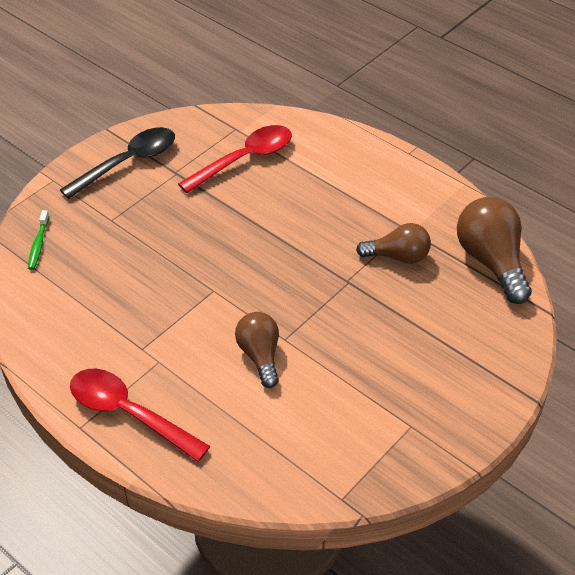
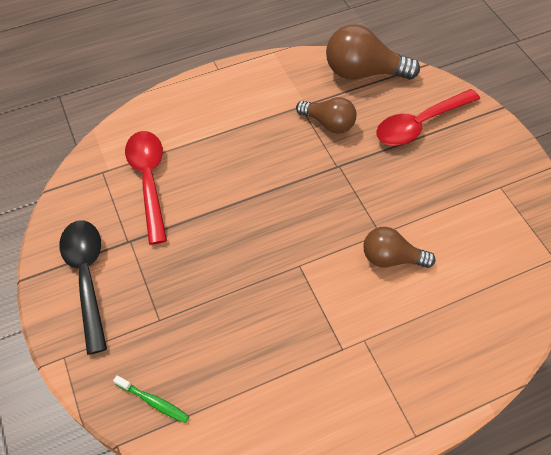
camera: 65 degrees left, 10 degrees up
red spoon [70,369,210,462] -> red spoon moved to [376,89,480,146]
brown light bulb [356,223,431,264] -> brown light bulb turned 90 degrees clockwise [296,97,357,134]

